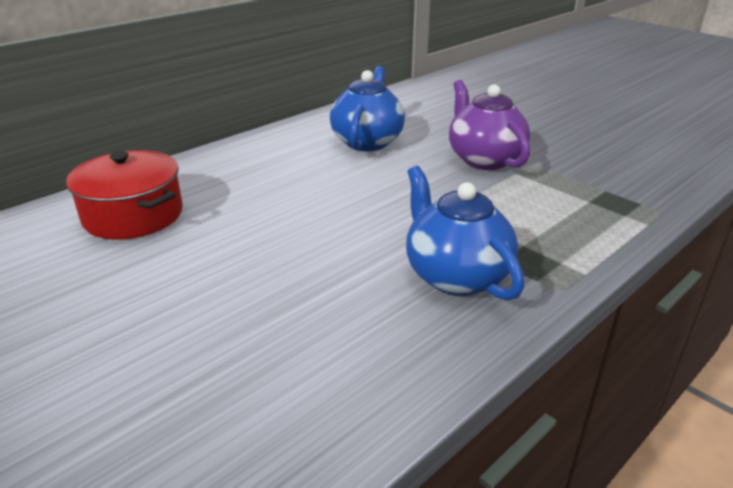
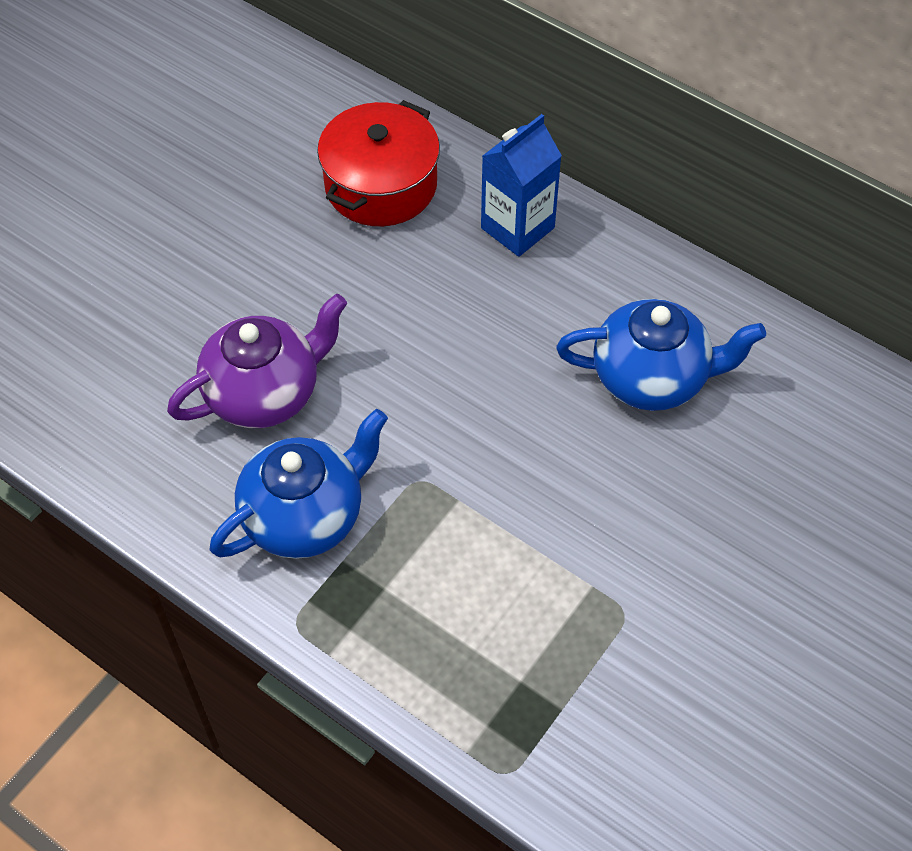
camera: 80 degrees right, 25 degrees up
purple teapot [449,80,530,170] -> purple teapot moved to [167,294,347,428]
none -> blue carton [481,114,562,257]

